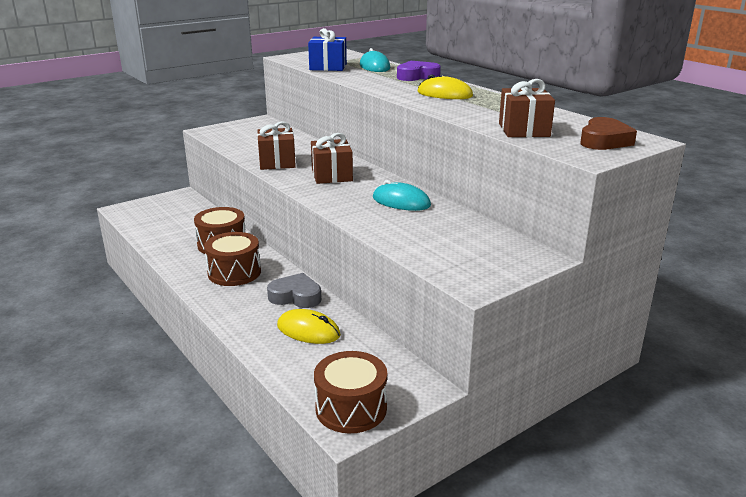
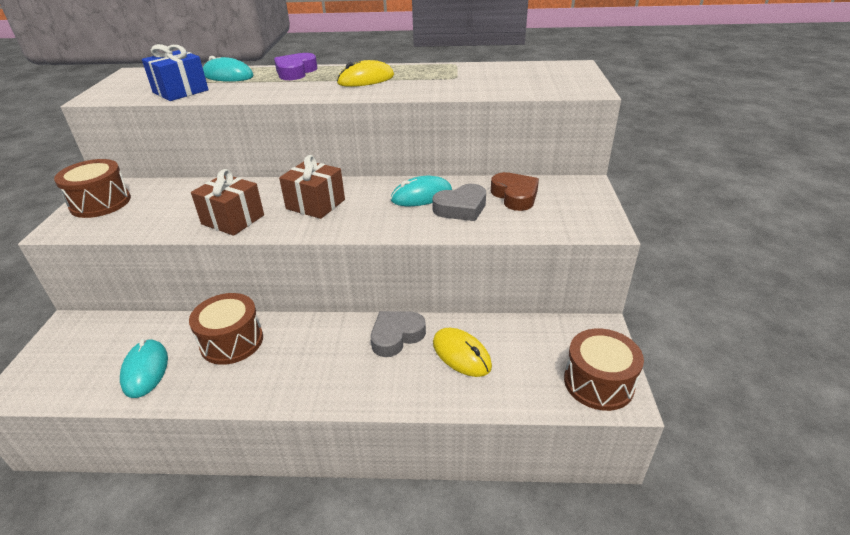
camera: 50 degrees left, 10 degrees up
brown drum [204,232,261,286] -> brown drum moved to [54,159,131,218]
yellow mouse [277,309,341,344] -> yellow mouse turned 75 degrees clockwise [433,328,492,377]
brown gift [499,79,555,137] -> none
brown heart [580,117,637,150] -> brown heart moved to [491,172,539,211]
none -> turquoise mouse [120,339,168,398]
none -> grey heart [432,184,486,221]

